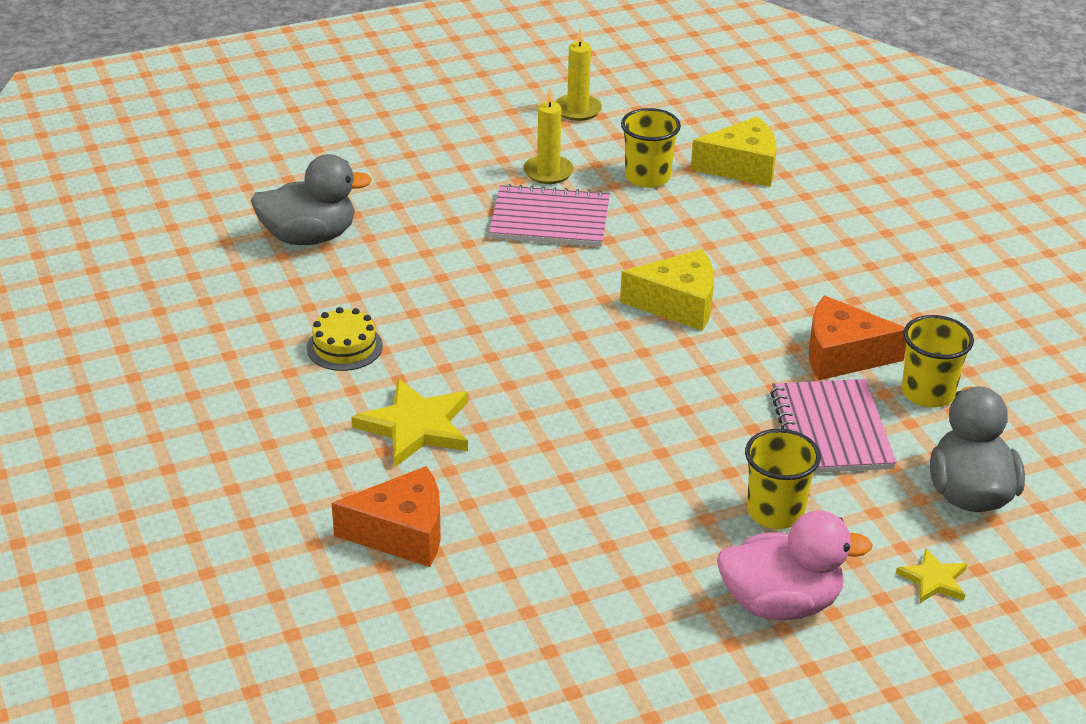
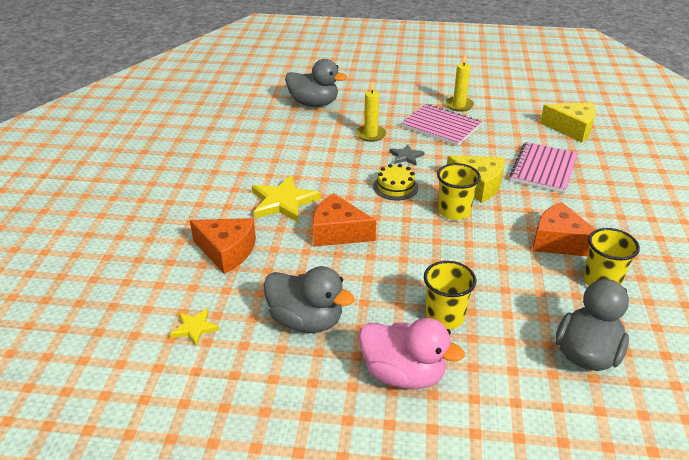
camera: 30 degrees right, 0 degrees up
yellow cake [307,307,383,371] -> yellow cake moved to [373,164,418,201]
yellow candle [555,27,602,121] -> yellow candle moved to [356,80,386,142]
yellow cup [621,108,681,188] -> yellow cup moved to [437,163,481,220]
pink notebook [770,379,896,473] -> pink notebook moved to [509,142,578,193]
yellow star [896,548,967,603] -> yellow star moved to [170,308,220,346]
none -> grey duck [263,266,355,333]
none -> orange cheese [313,193,376,247]
none -> grey star [389,144,425,165]

